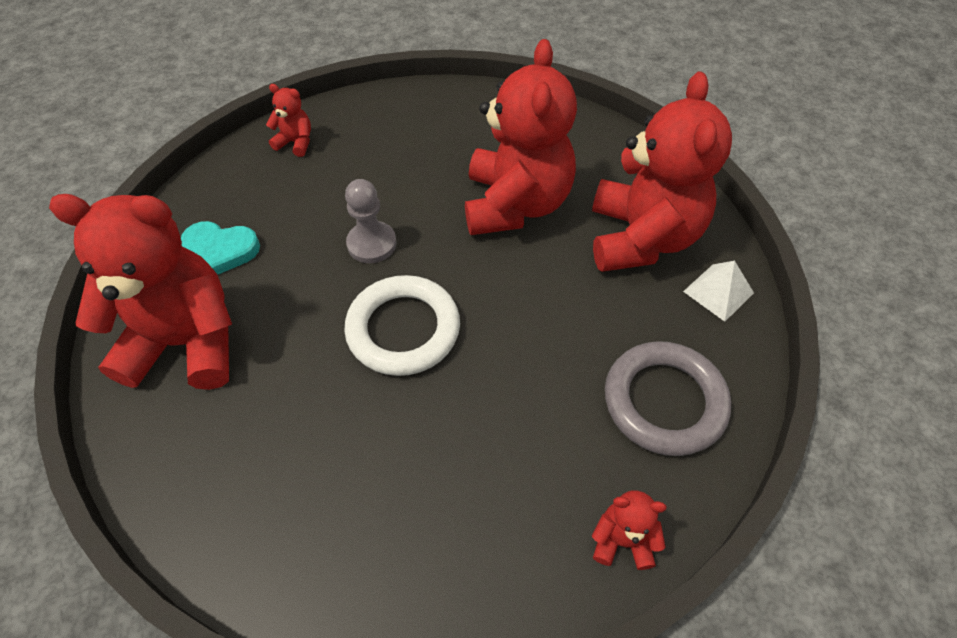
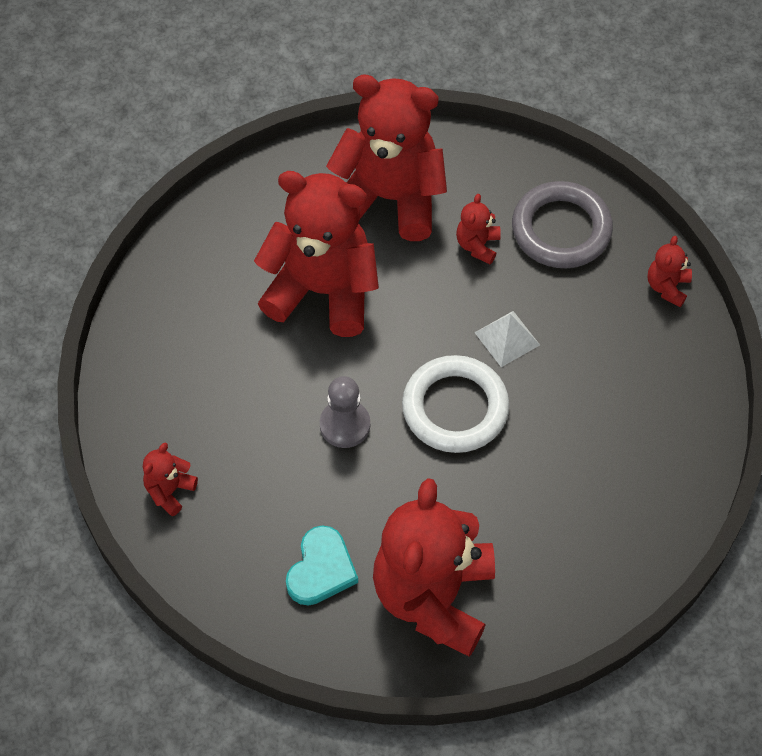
camera: 80 degrees left, 5 degrees up
white pyramid [683,261,754,322] -> white pyramid moved to [474,311,540,367]
none -> red teddy bear [456,194,501,264]

